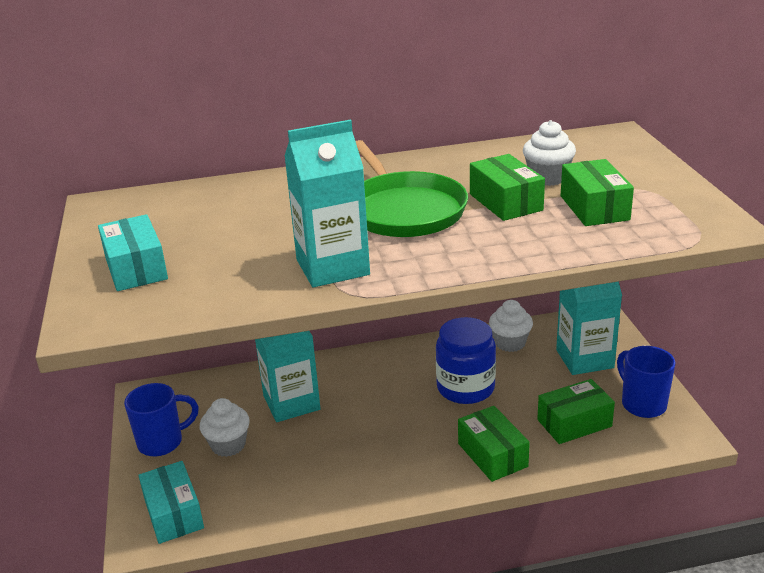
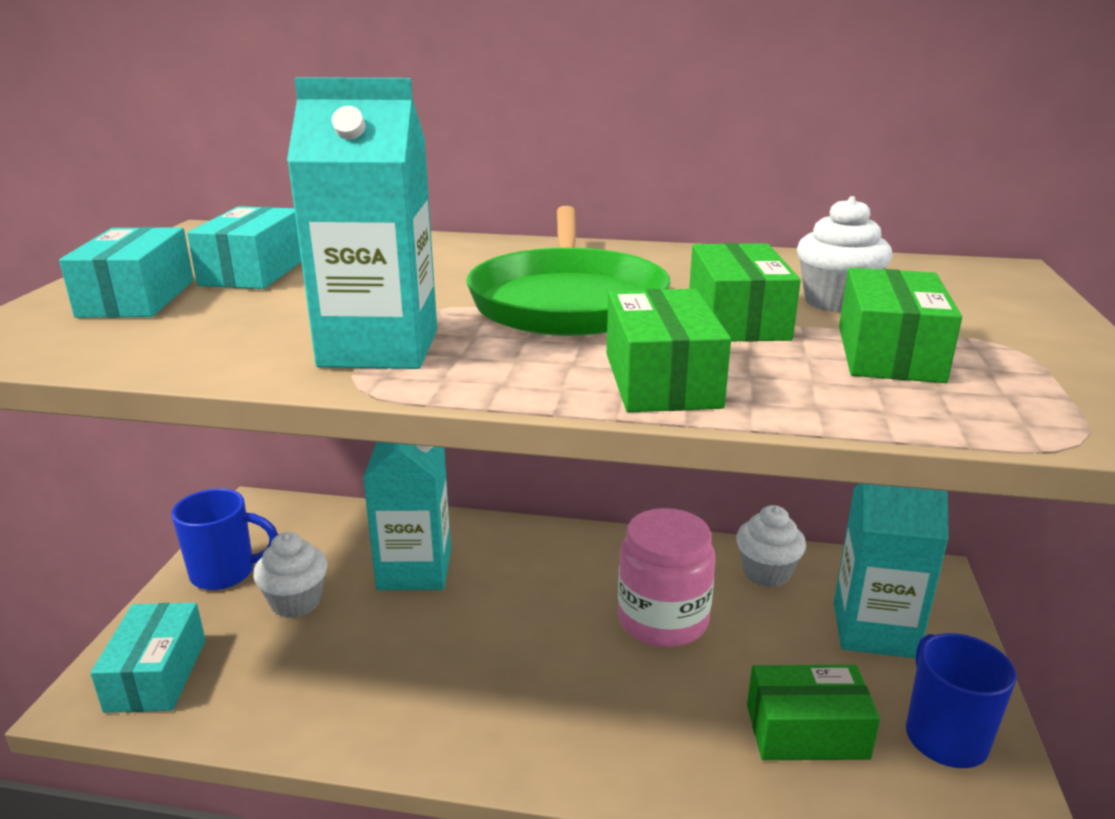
camera: 20 degrees right, 5 degrees down
blue jar [436,317,496,404] -> pink jar [618,508,715,647]
green box [458,406,530,482] -> green box moved to [607,289,731,412]
none -> turquoise box [187,206,301,289]

